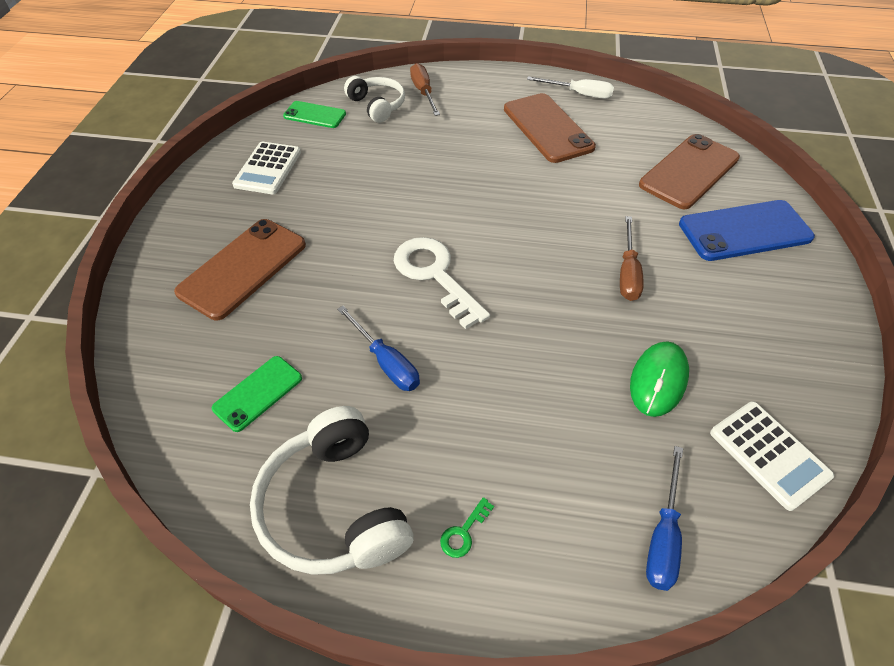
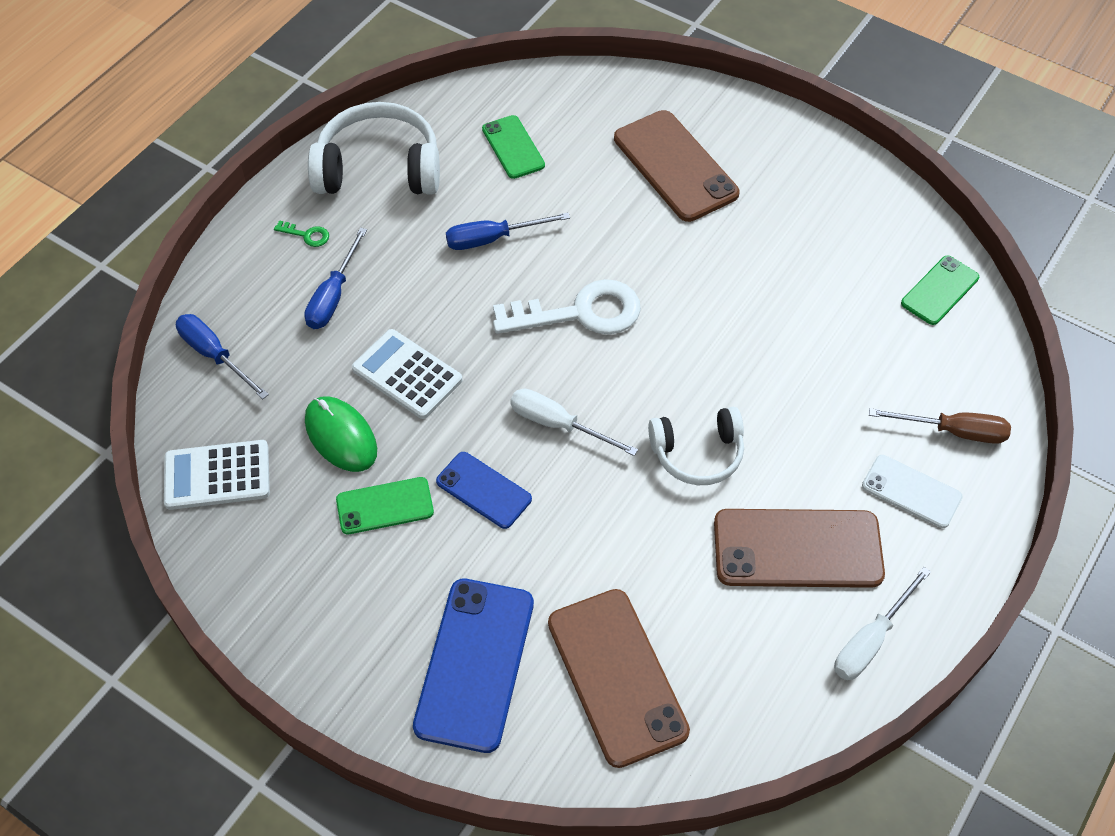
camera: 115 degrees right, 5 degrees up
white calculator [232,141,301,194] -> white calculator moved to [352,329,462,419]
white headphones [344,76,405,123] -> white headphones moved to [648,407,744,485]
green key [440,497,494,558] -> green key turned 135 degrees clockwise [274,220,329,247]
brown screwdriver [620,216,644,301] -> blue phone [436,452,532,529]
none -> blue screwdriver [304,228,367,329]
none -> green phone [336,477,434,534]
none -> white screwdriver [510,389,638,456]
none -> white phone [862,455,963,528]

